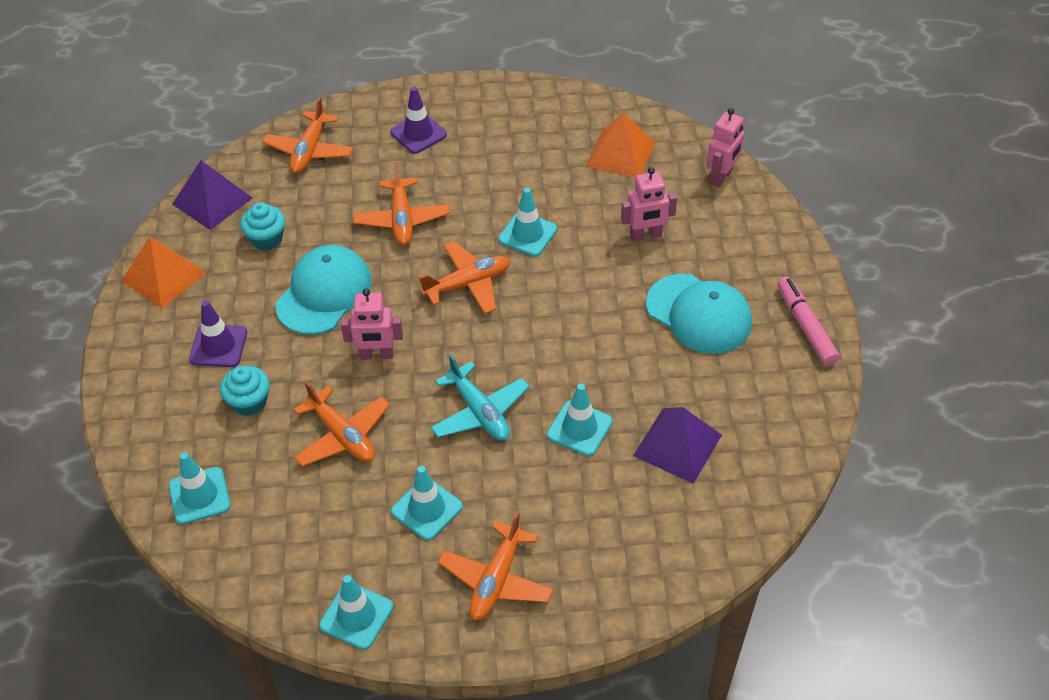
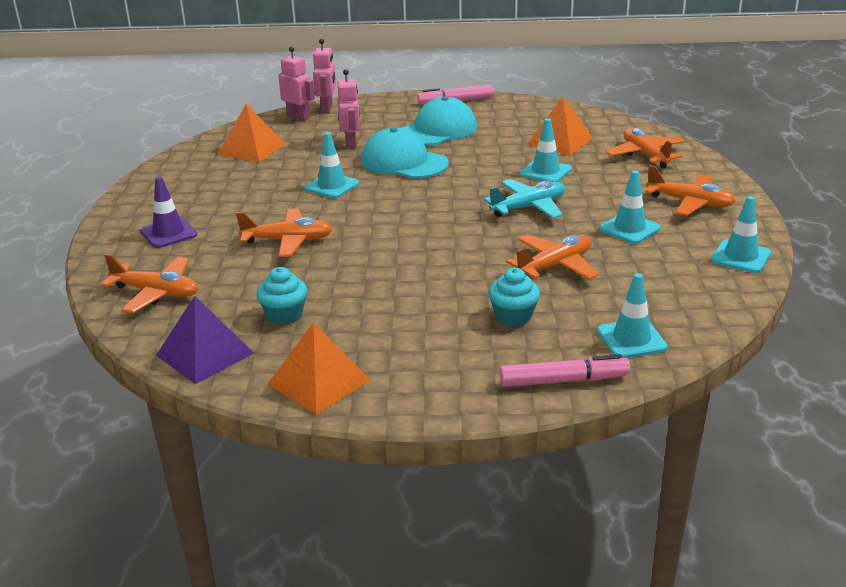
camera: 85 degrees left, 20 degrees down
purple traffic cone [189,300,247,367] -> none
turquoise cap [275,245,372,335] -> turquoise cap moved to [361,128,449,178]
pink robot [341,288,403,360] -> pink robot moved to [313,38,336,113]
orange plane [418,241,510,314] -> orange plane moved to [605,128,685,168]
purple pyramid [633,407,722,484] -> orange pyramid [527,96,593,156]
none -> pink marker [499,354,630,387]

